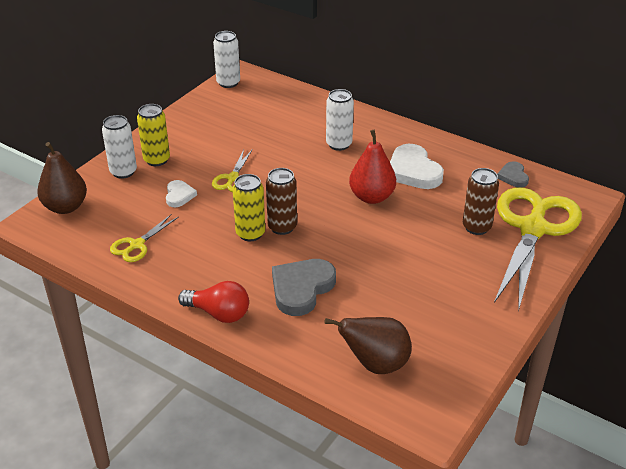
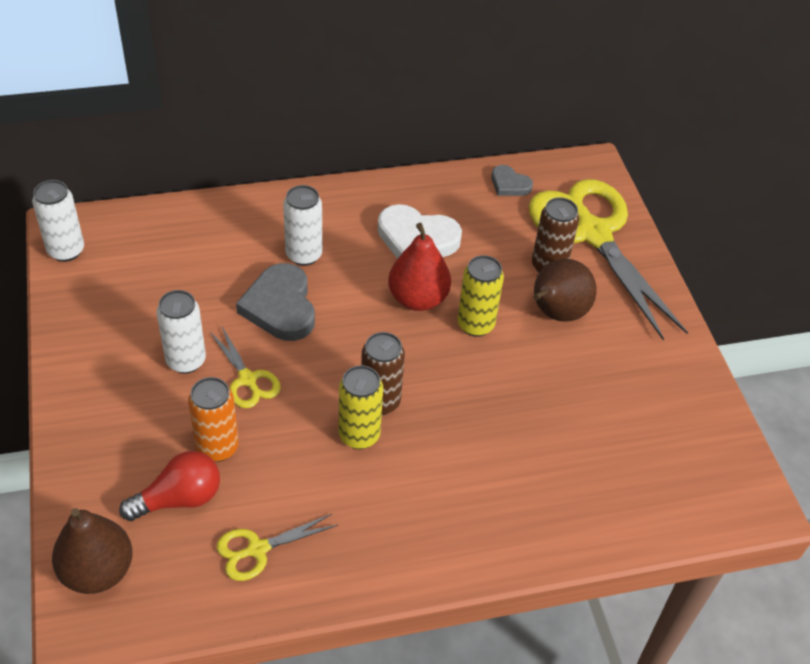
camera: 50 degrees left, 10 degrees up
white can [102,115,137,179] -> white can moved to [157,290,206,373]
yellow scissors [110,214,179,262] -> yellow scissors turned 75 degrees clockwise [217,514,338,581]
yellow can [137,104,170,166] -> yellow can moved to [457,255,504,337]
white heart [166,180,197,207] -> orange can [188,377,239,462]
red light bulb [178,281,249,323] -> red light bulb moved to [119,451,220,521]
grey heart [272,259,336,316] -> grey heart moved to [236,263,315,341]
brown pear [324,317,412,374] -> brown pear moved to [533,259,597,322]

